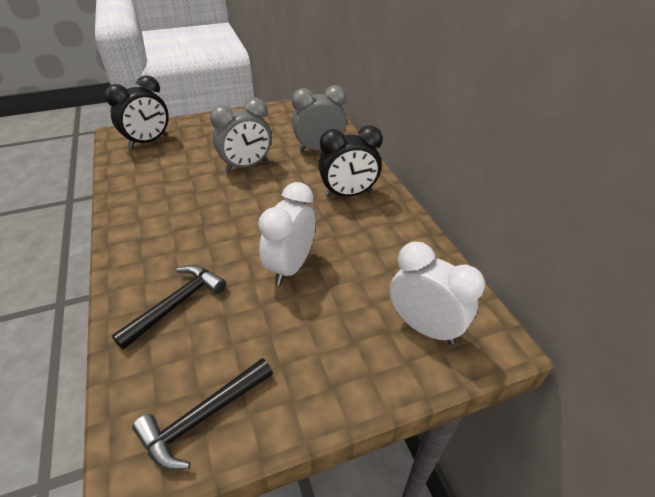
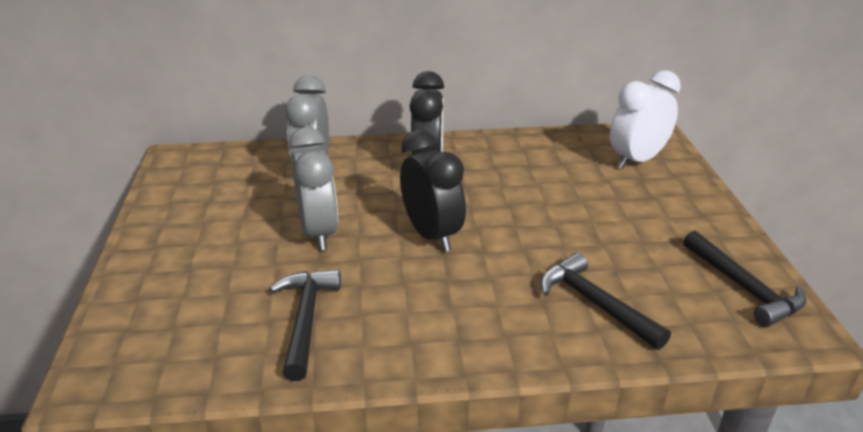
camera: 75 degrees left, 10 degrees down
black clock [105,75,169,149] -> black clock moved to [400,130,466,252]
white clock [258,182,316,285] -> none
none -> black hammer [270,270,341,381]

